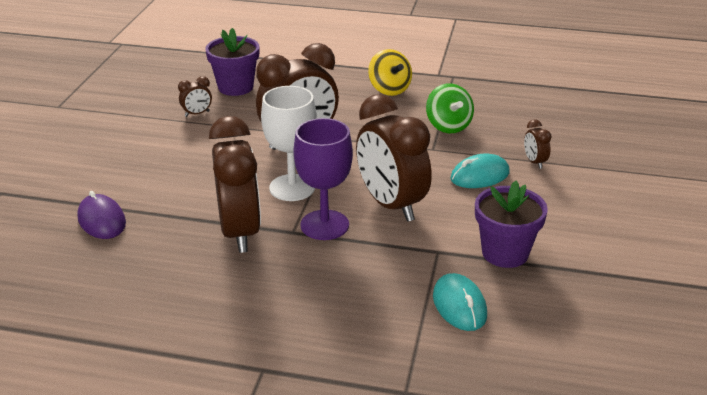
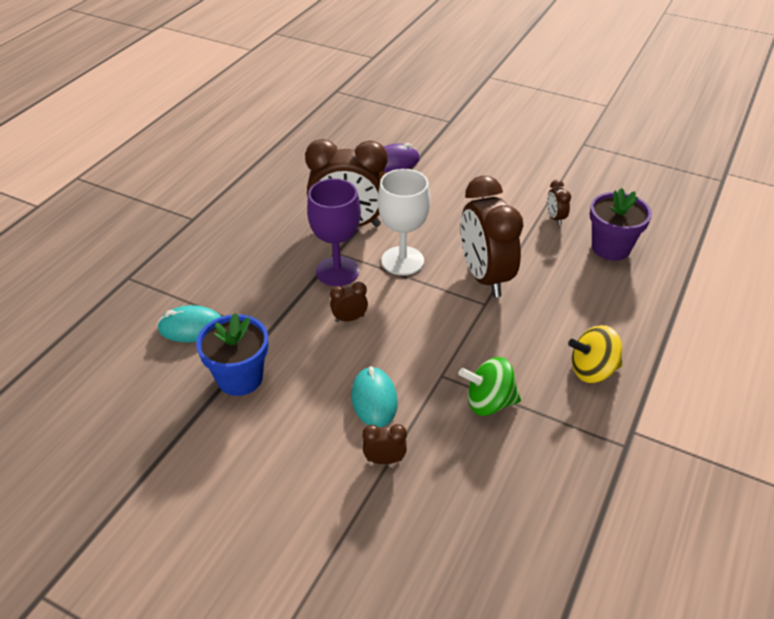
camera: 105 degrees right, 10 degrees up
brown clock [356,94,432,222] -> brown clock [330,282,368,322], size x0.42
purple flower pot [475,181,548,268] -> blue flower pot [196,313,269,396]

